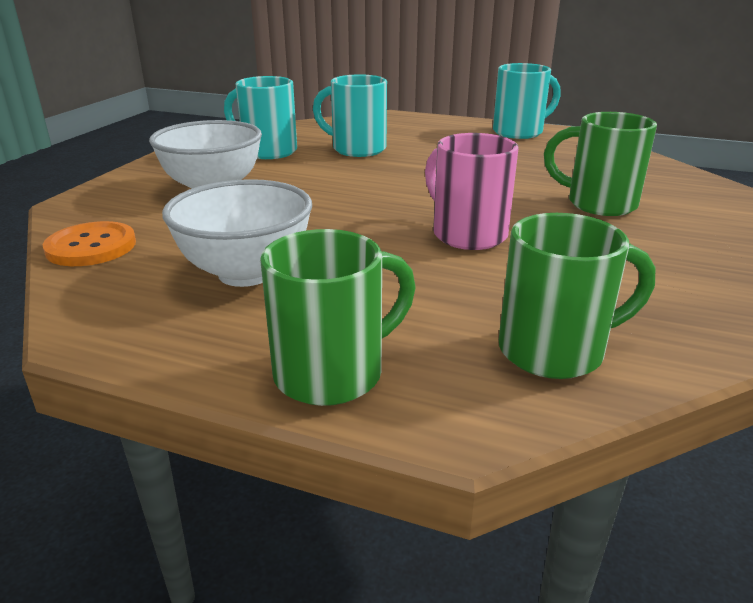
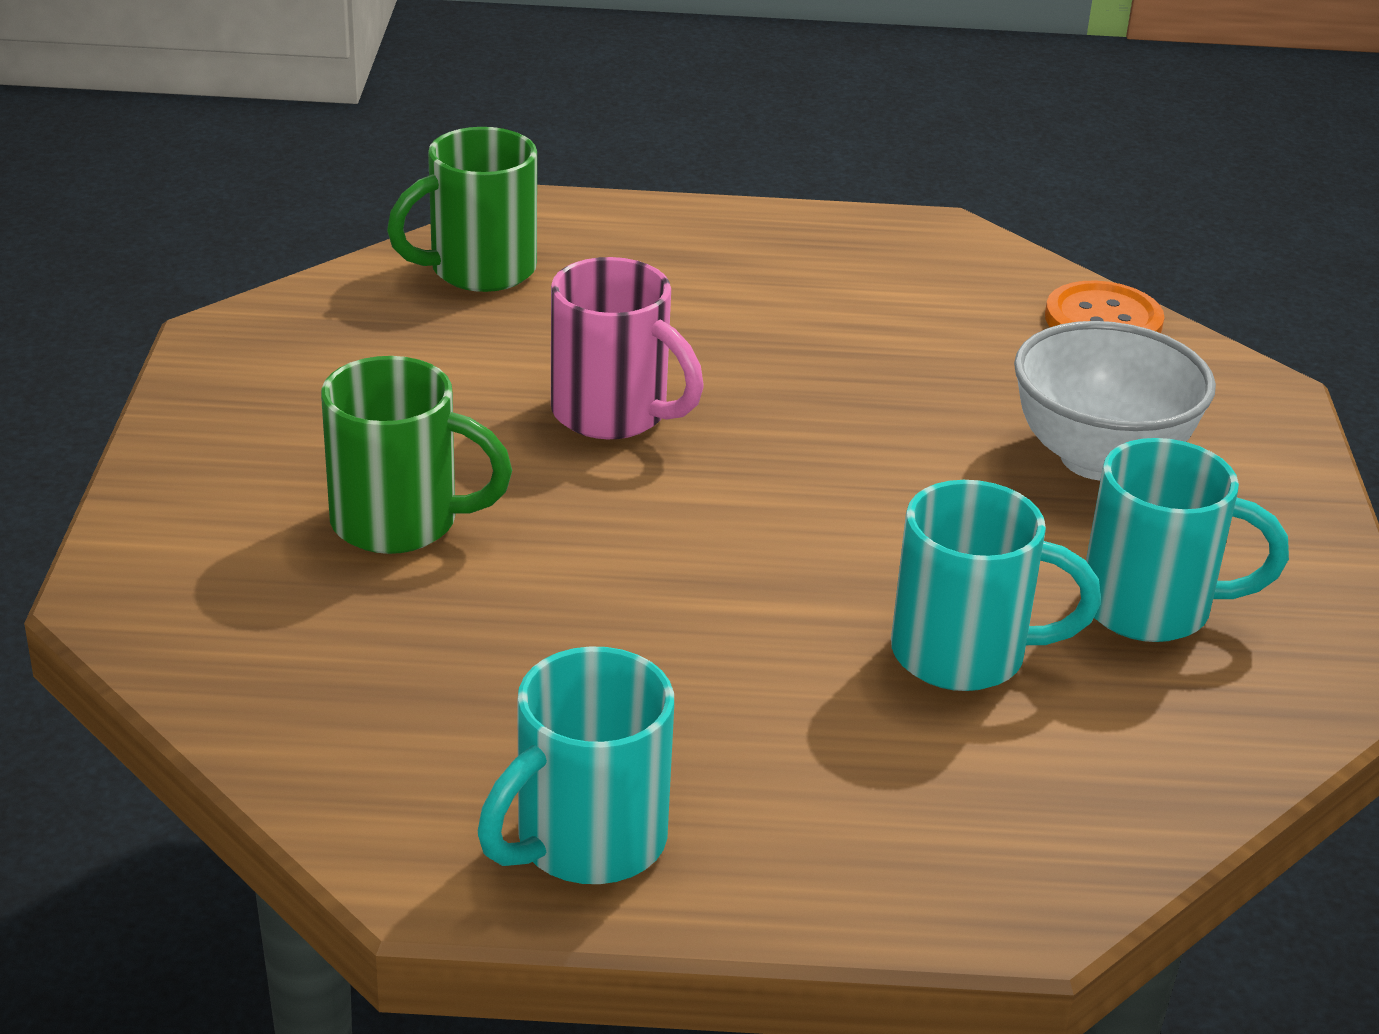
camera: 160 degrees right, 5 degrees up
white bowl [162,179,312,287] -> none
green mug [260,229,416,406] -> none

